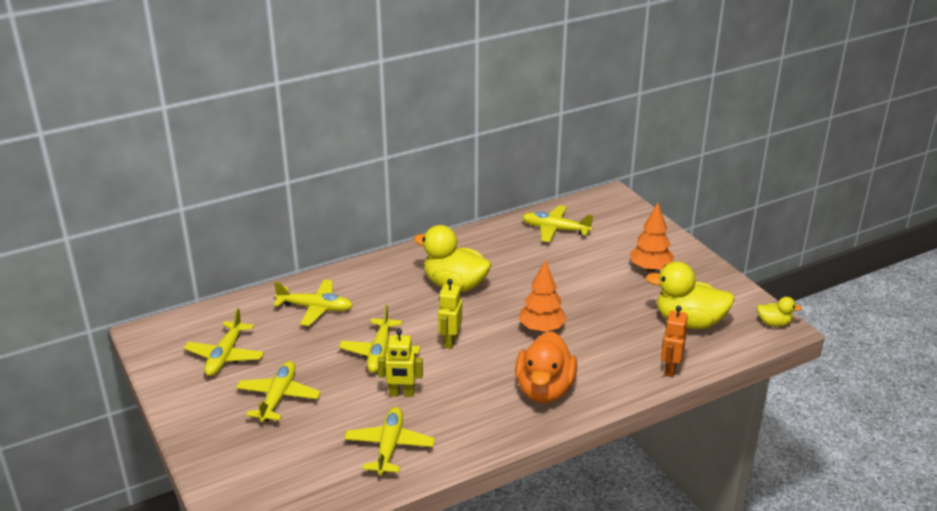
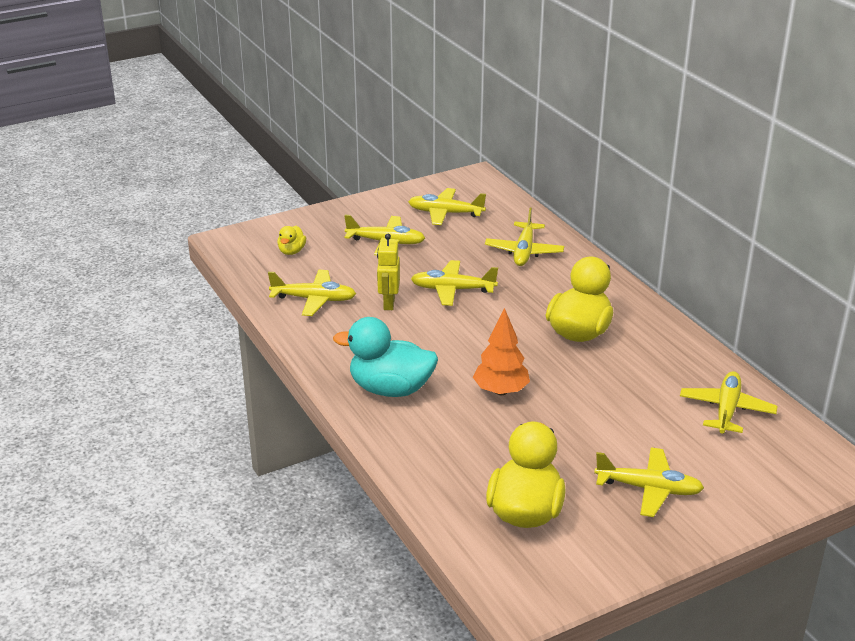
camera: 90 degrees right, 0 degrees up
yellow robot [438,279,462,349] -> none
orange duck [515,331,577,403] -> turquoise duck [333,317,438,397]
orange tree [629,203,674,272] -> yellow plane [594,447,704,517]
orange robot [661,306,688,377] -> none
yellow duck [757,297,802,327] -> yellow duck moved to [277,226,306,255]

